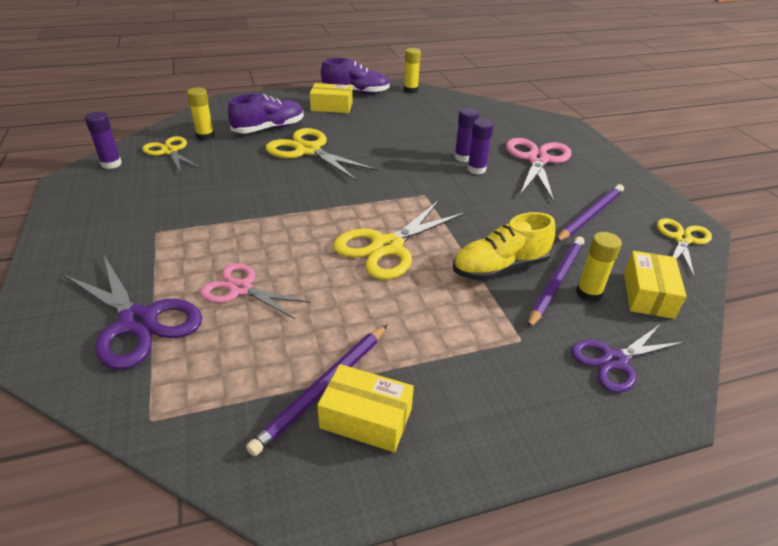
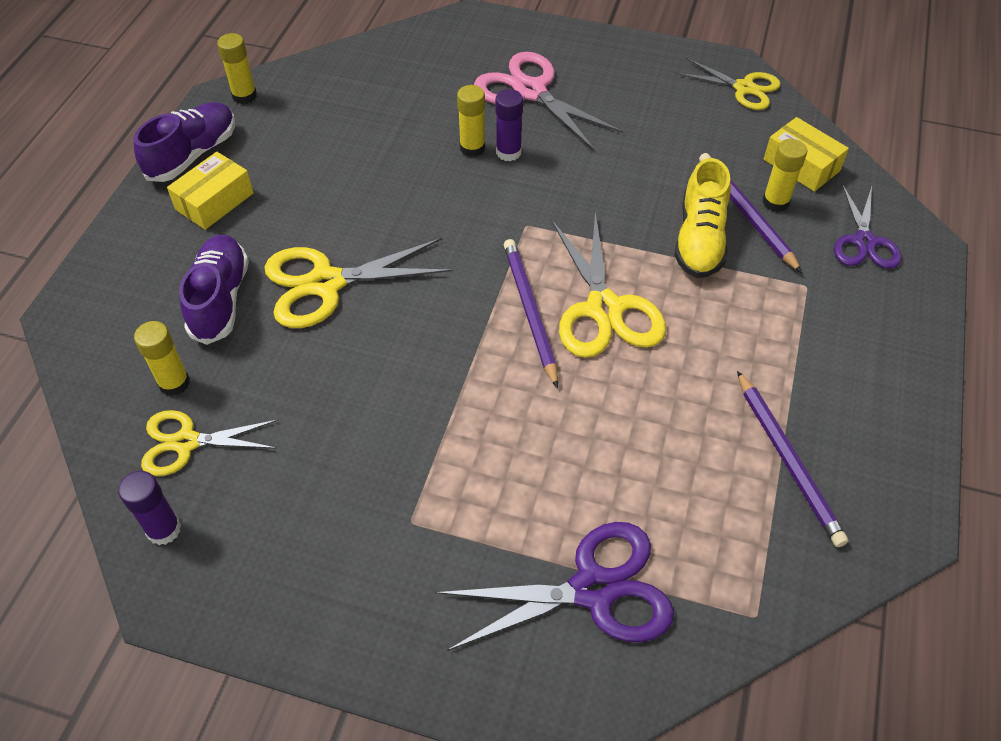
camera: 55 degrees left, 15 degrees up
pink scissors [200,263,311,319] -> none
yellow box [317,364,414,452] -> none
purple glue stick [454,108,479,162] -> yellow glue stick [457,85,485,157]
purple pencil [555,184,624,242] -> purple pencil moved to [504,239,558,389]
yellow scissors [657,218,712,278] -> yellow scissors turned 150 degrees clockwise [675,58,781,110]

